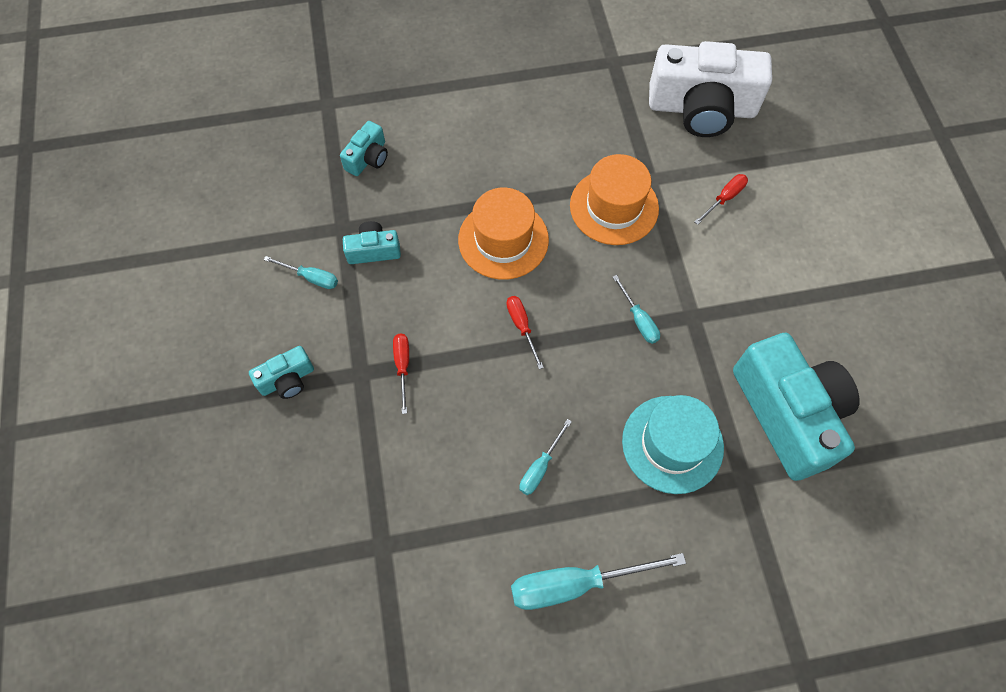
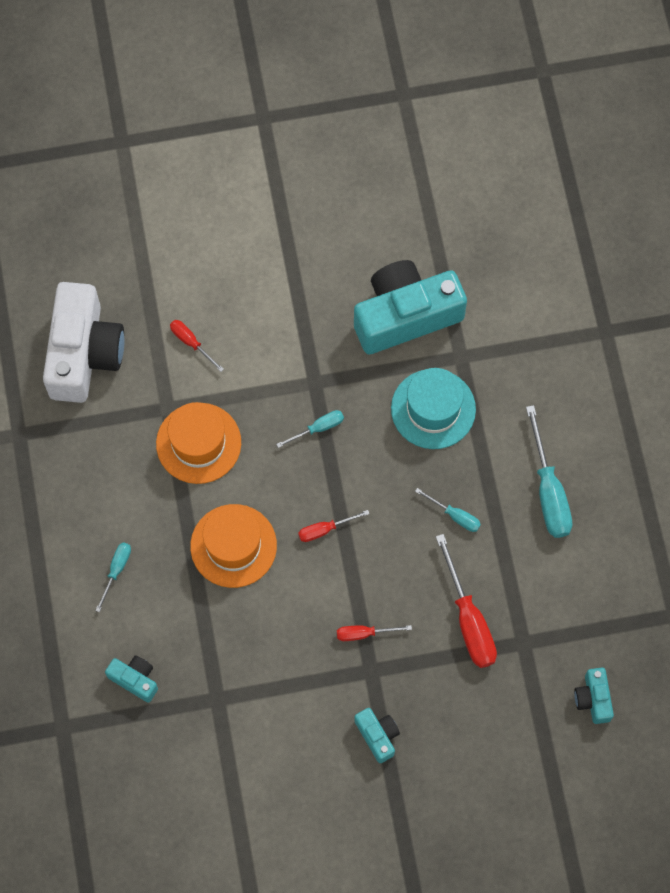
camera: 90 degrees left, 5 degrees up
turquoise screwdriver [264,256,338,289] -> turquoise screwdriver moved to [95,542,131,612]
turquoise camera [343,221,401,264] -> turquoise camera moved to [574,668,614,724]
none -> red screwdriver [436,534,497,668]

